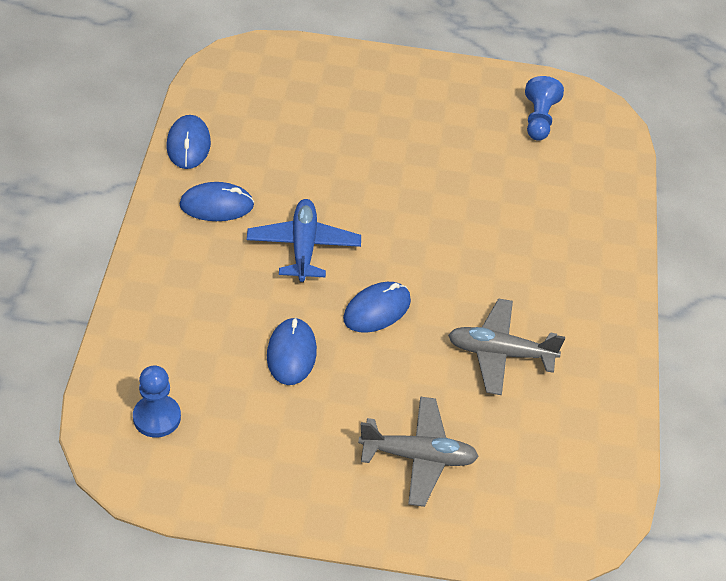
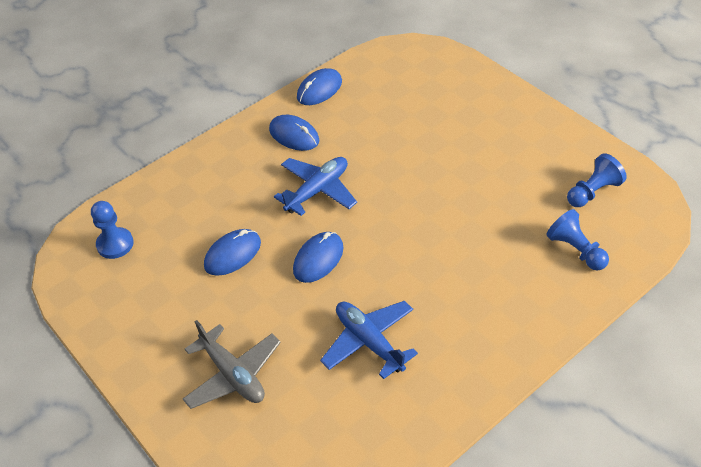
camera: 50 degrees right, 0 degrees up
blue mouse [343,282,411,333] -> blue mouse turned 60 degrees counterclockwise [293,232,343,283]
grey plane [448,298,565,395] -> blue plane [320,301,418,379]
none -> blue pawn [546,209,609,271]

